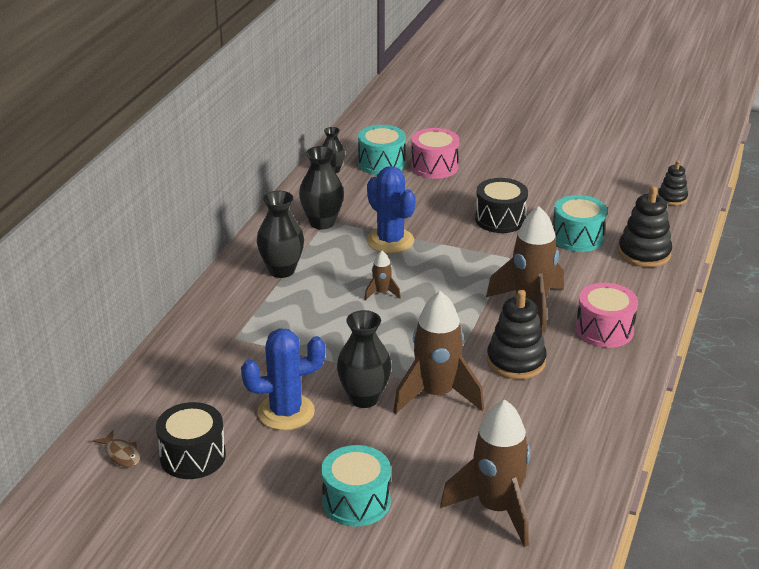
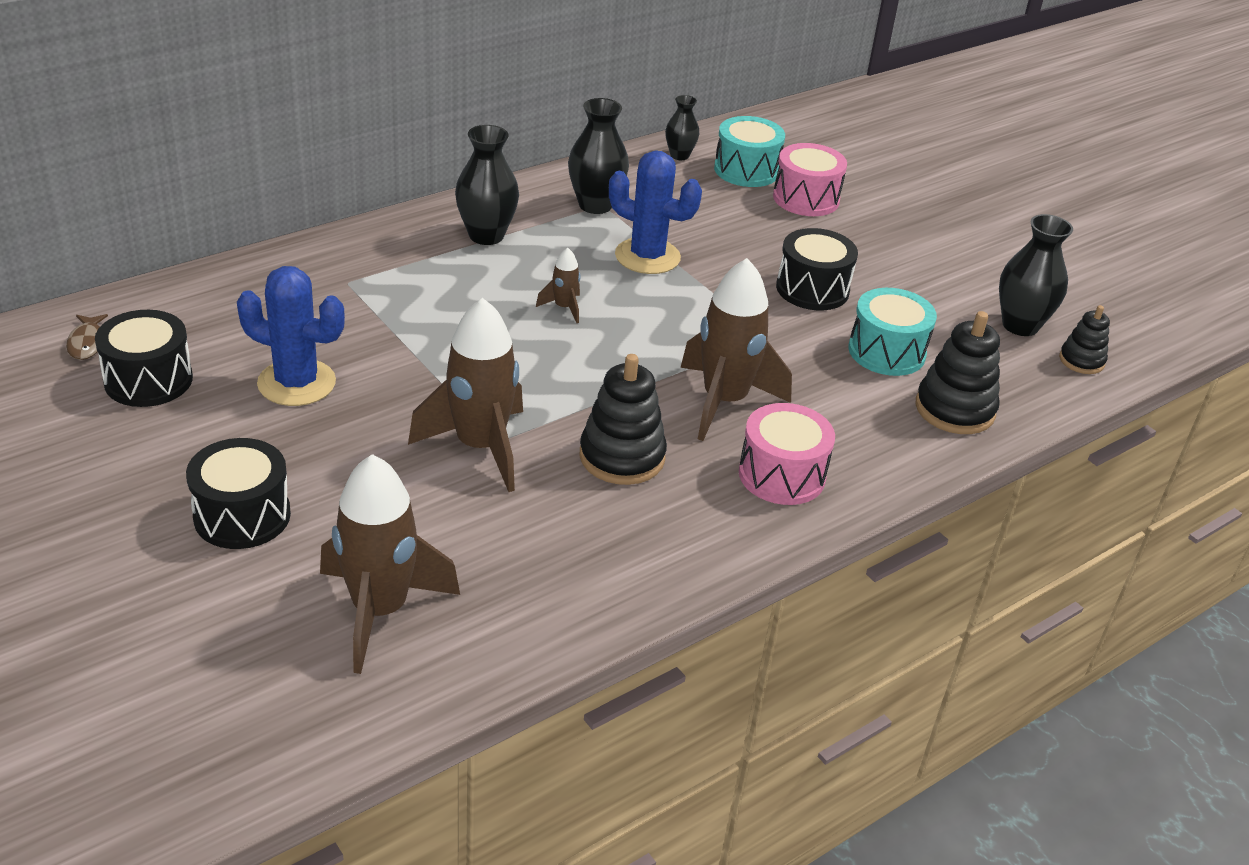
camera: 30 degrees right, 5 degrees up
turquoise drum [321,445,391,527] -> black drum [186,438,291,549]
black vase [337,310,392,408] -> black vase moved to [999,214,1073,336]
blue cactus [367,166,416,253] -> blue cactus turned 60 degrees counterclockwise [609,150,702,274]

